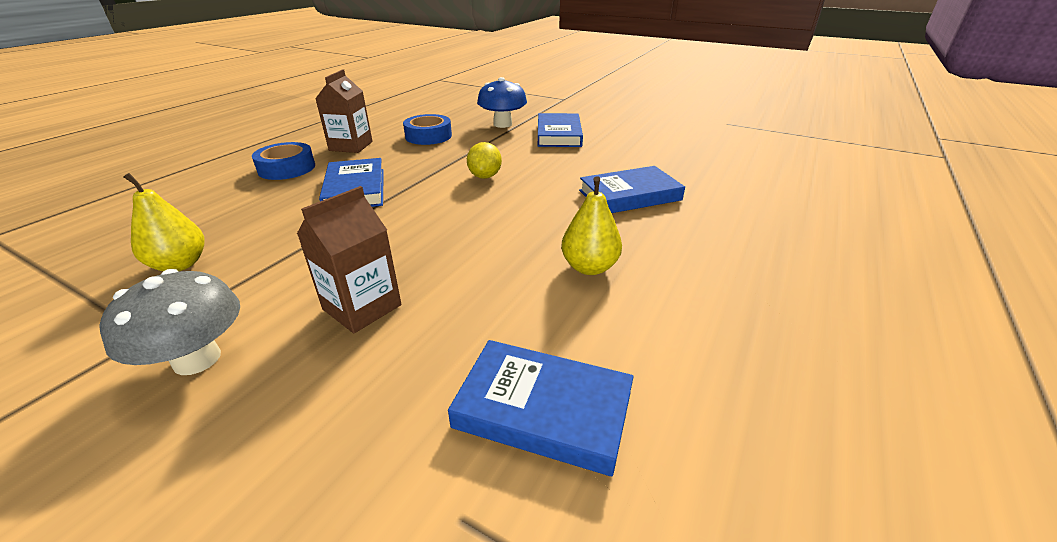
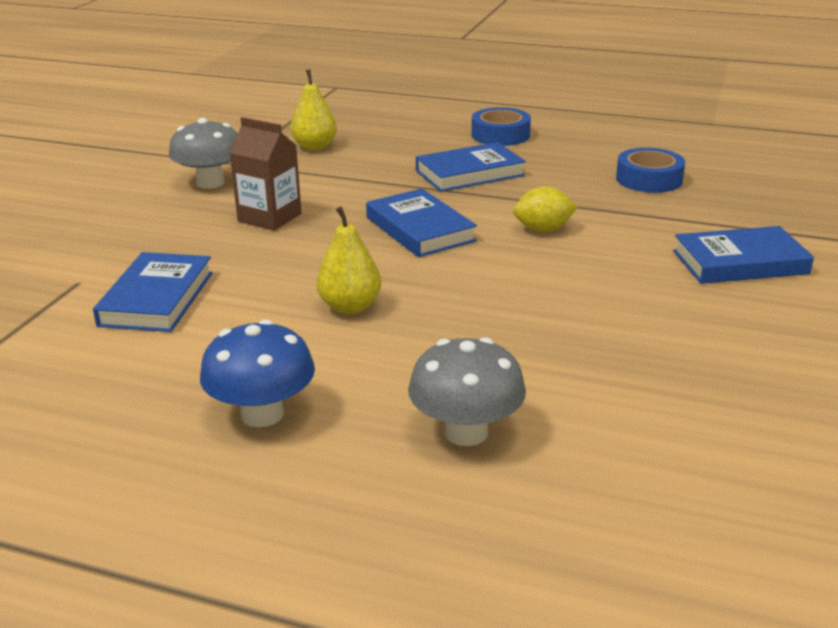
camera: 80 degrees right, 5 degrees down
brown carton [315,69,373,153] -> none
blue mushroom [477,77,527,128] -> blue mushroom moved to [200,320,315,427]
blue book [579,166,685,213] -> blue book moved to [366,189,477,257]
none -> grey mushroom [408,337,526,446]

